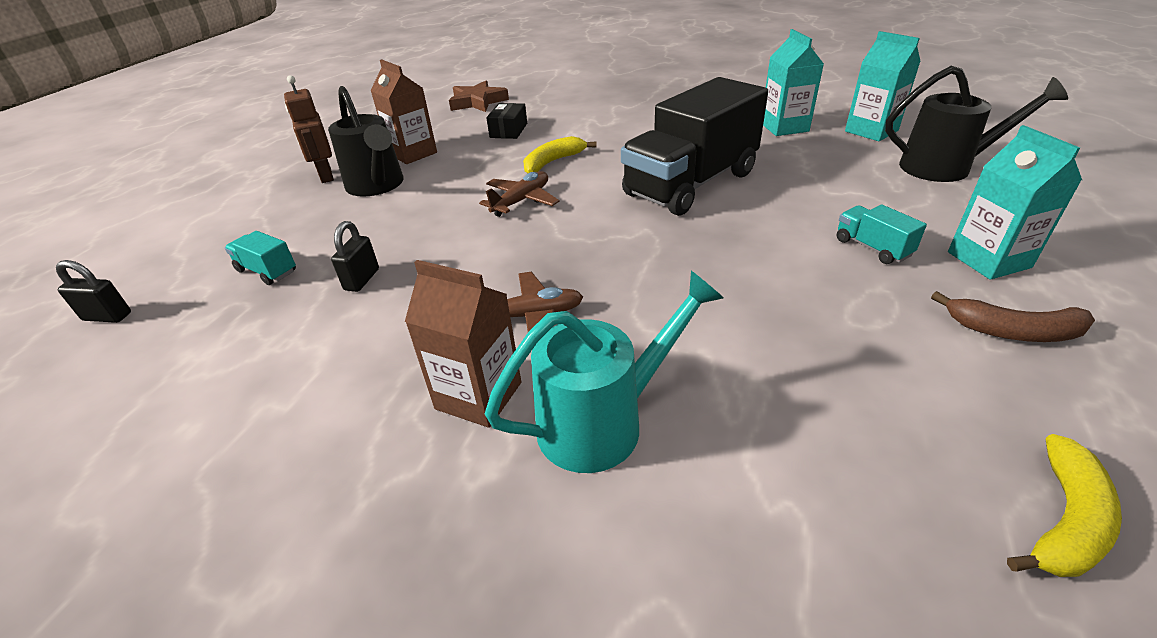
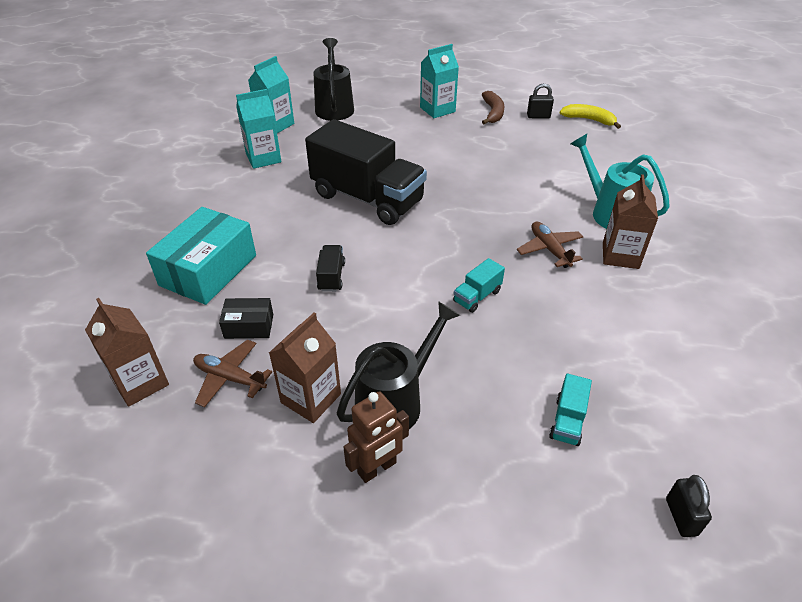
camera: 105 degrees left, 5 degrees up
black padlock [331,221,379,292] -> black padlock moved to [527,84,554,119]
brown star [449,81,509,112] -> brown carton [85,298,169,407]
brown plane [479,171,559,217] -> brown plane moved to [193,340,272,407]
yellow banana [523,136,597,173] -> black truck [316,245,345,292]
turquoise truck [837,204,927,264] -> turquoise truck moved to [453,258,505,313]
none -> turquoise box [146,207,256,305]

